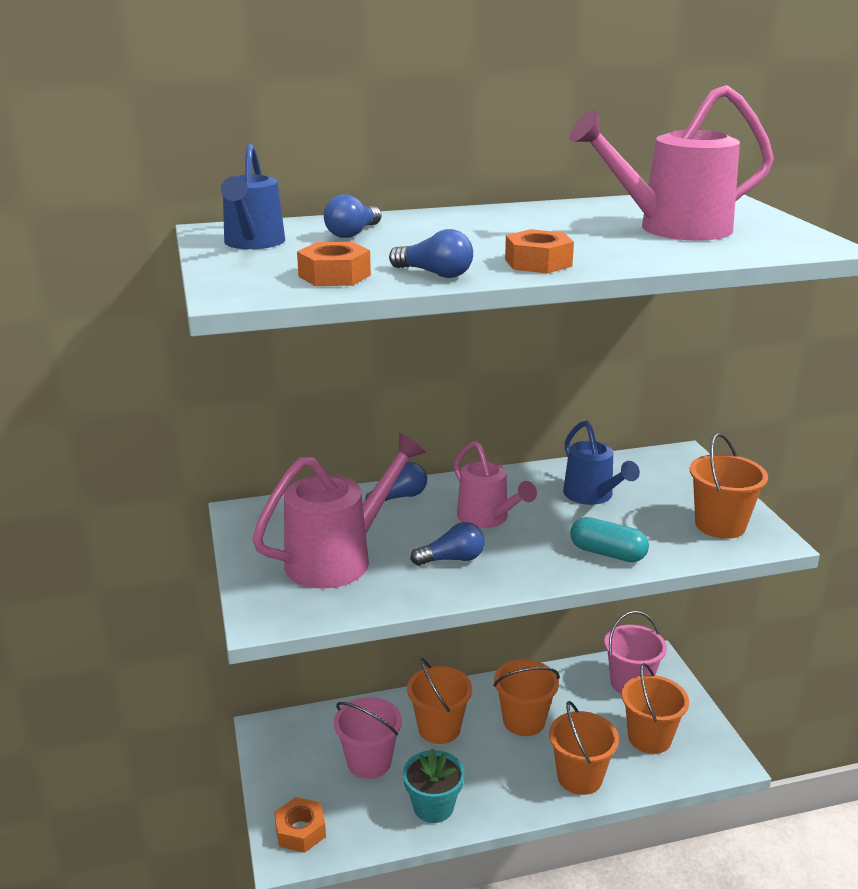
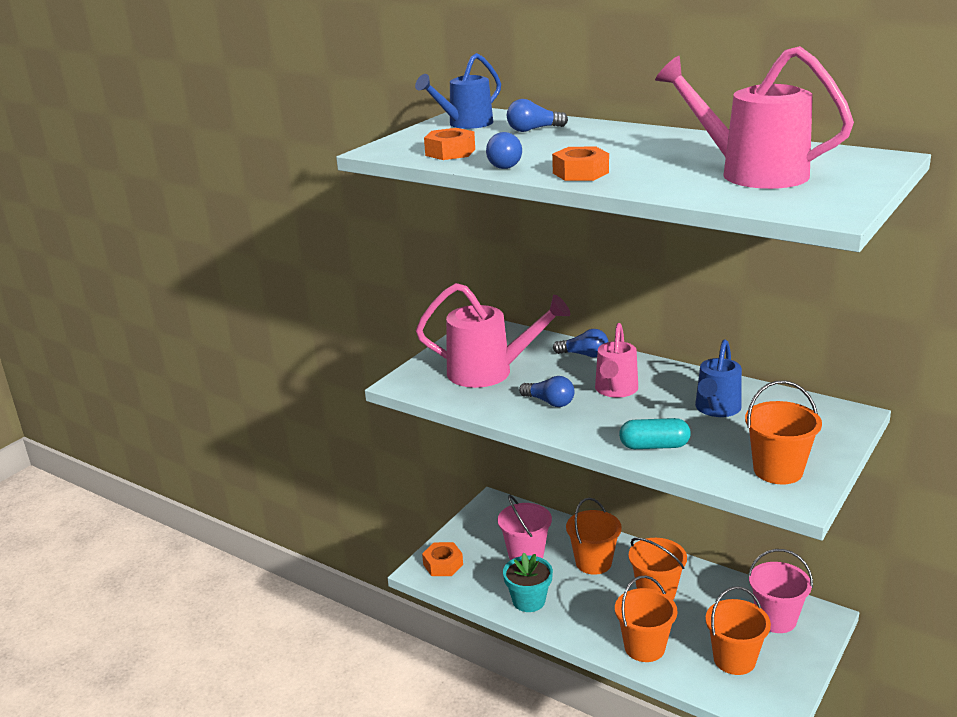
camera: 50 degrees right, 0 degrees up
turquoise capsule [570,517,649,562] -> turquoise capsule turned 75 degrees counterclockwise [619,418,691,449]

